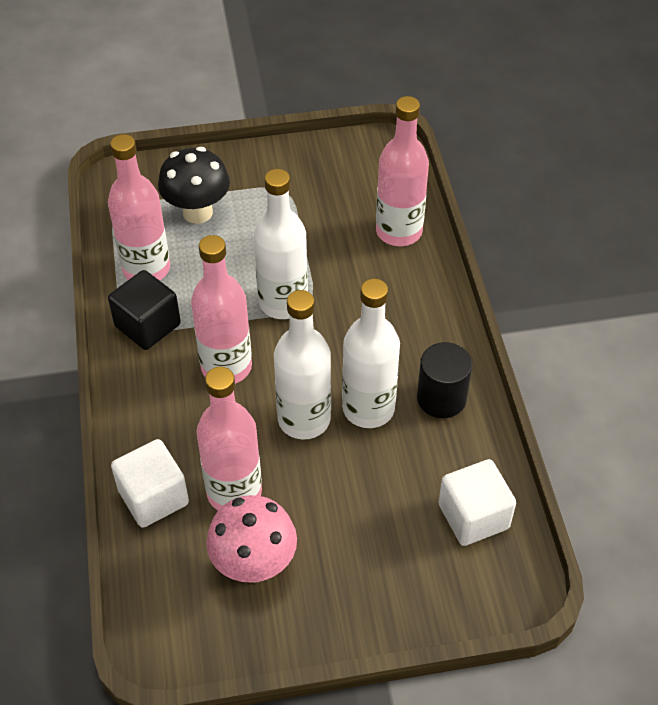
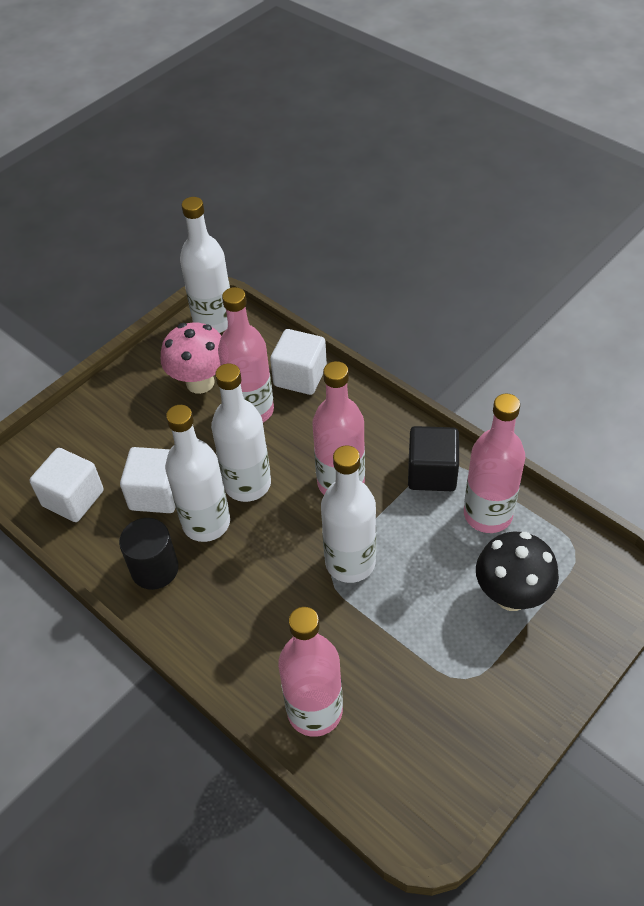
camera: 145 degrees right, 0 degrees up
none -> white cube [120,447,176,513]
none -> white bottle [180,197,230,333]

